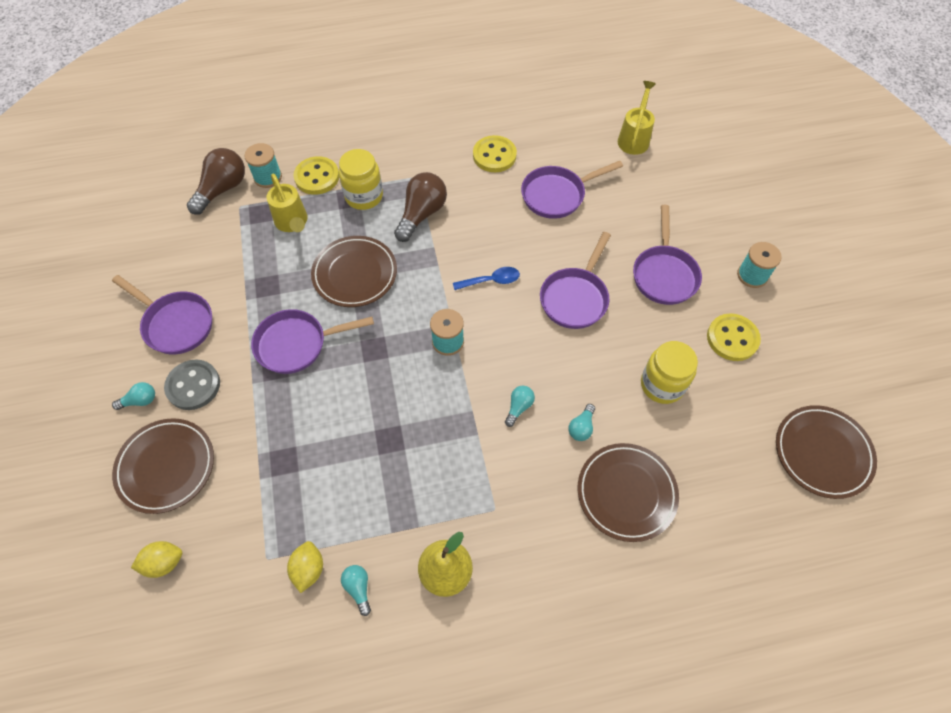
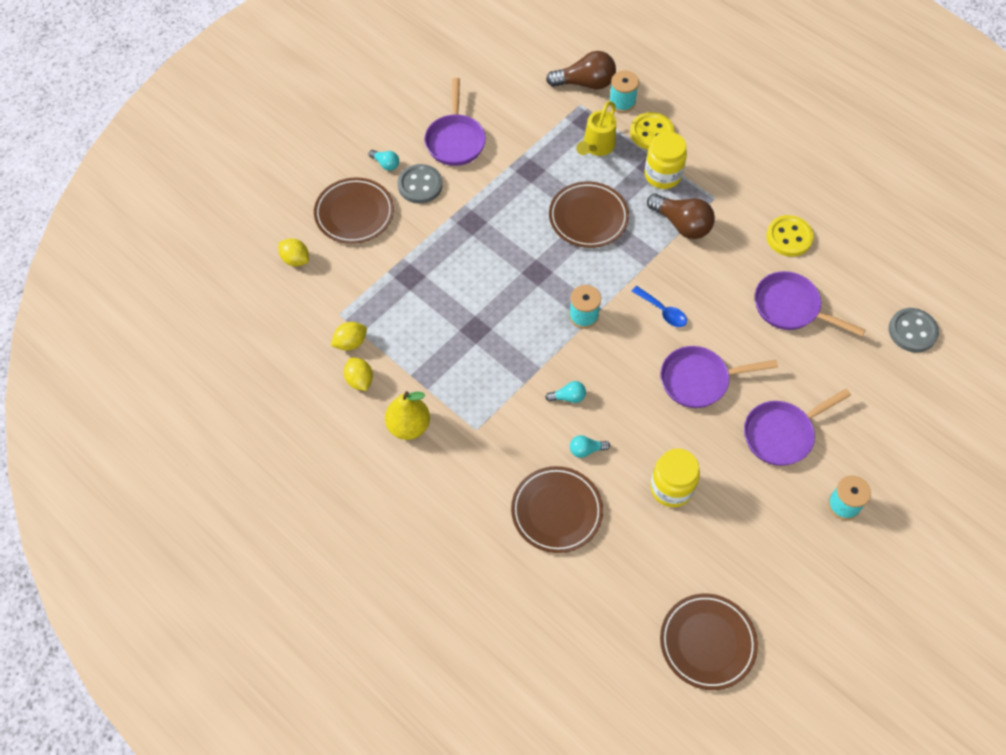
camera: 55 degrees right, 0 degrees up
purple pan [251,309,374,374] -> none
turquoise light bulb [341,565,371,616] -> yellow lemon [344,357,373,391]
brown light bulb [394,172,447,242] -> brown light bulb turned 45 degrees clockwise [647,193,715,239]
yellow watering can [618,81,656,155] -> grey button [888,308,939,352]
yellow button [707,313,761,361] -> none

